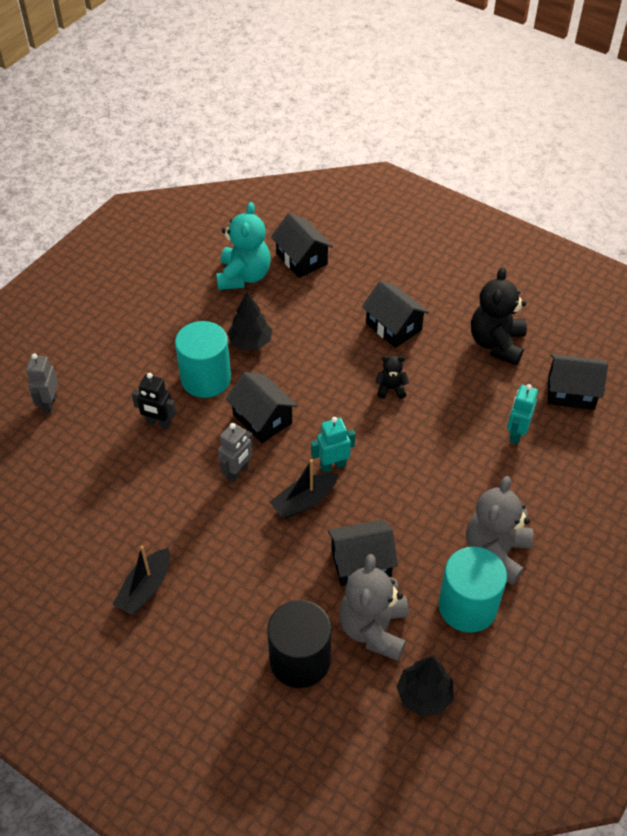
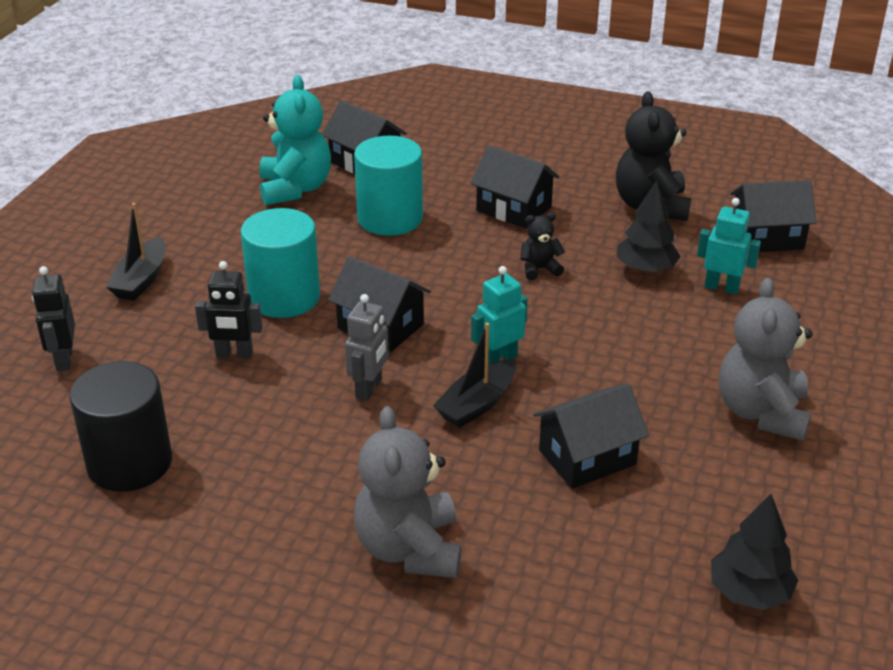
camera: 15 degrees left, 15 degrees down
grey robot [26,354,58,414] -> black robot [32,266,75,371]
black boat [113,546,170,615] -> black boat moved to [106,203,165,301]
black tree [227,292,272,350] -> black tree moved to [617,181,681,273]
black cylinder [267,600,332,688] -> black cylinder moved to [69,361,172,492]
grey teddy bear [339,554,409,661] -> grey teddy bear moved to [354,406,461,578]
turquoise cylinder [438,547,507,633] -> turquoise cylinder moved to [354,136,423,236]
turquoise robot [507,384,538,444] -> turquoise robot turned 105 degrees clockwise [697,198,761,294]

